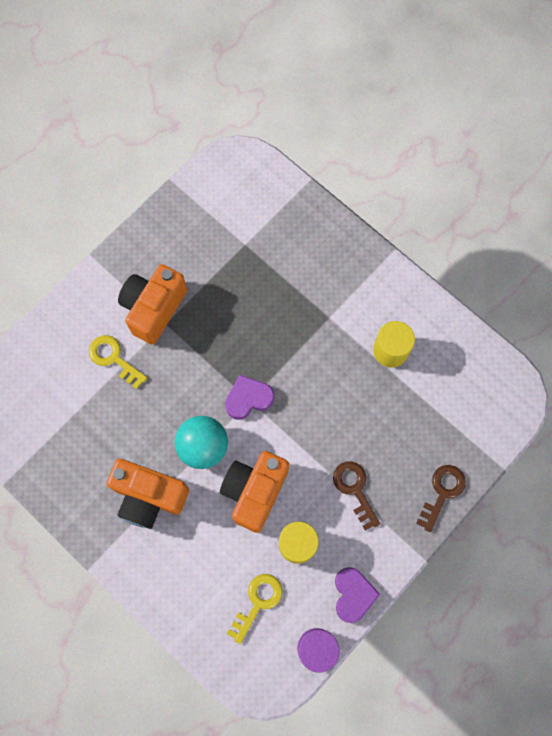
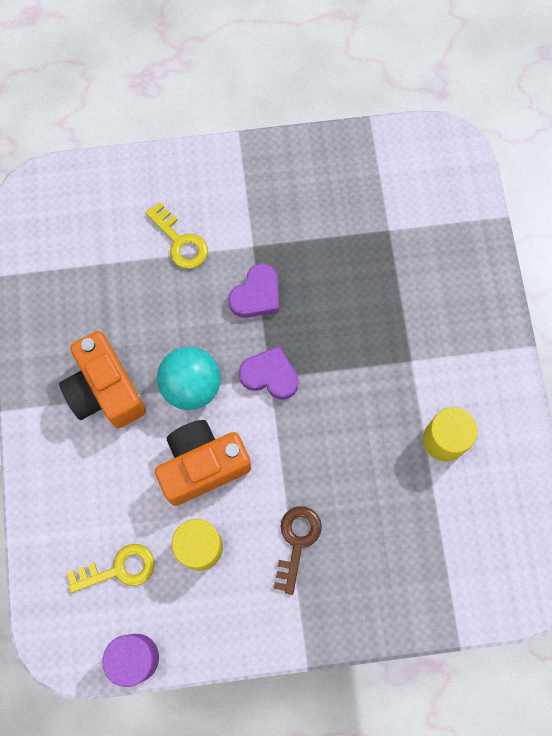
camera: 40 degrees right, 0 degrees up
yellow key [89,335,147,389] -> yellow key turned 150 degrees clockwise [146,202,208,269]
orange camera [118,264,187,345] -> none
purple heart [335,567,380,623] -> purple heart moved to [228,263,279,318]
brown key [416,465,466,532] -> none

